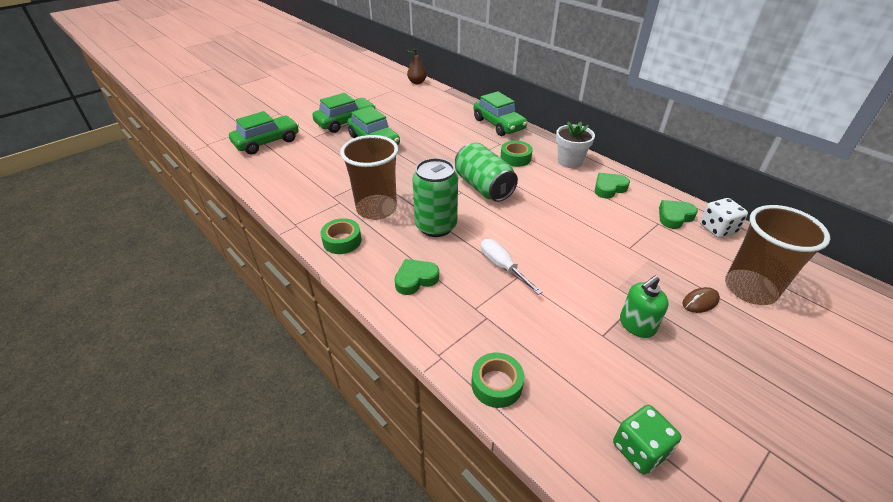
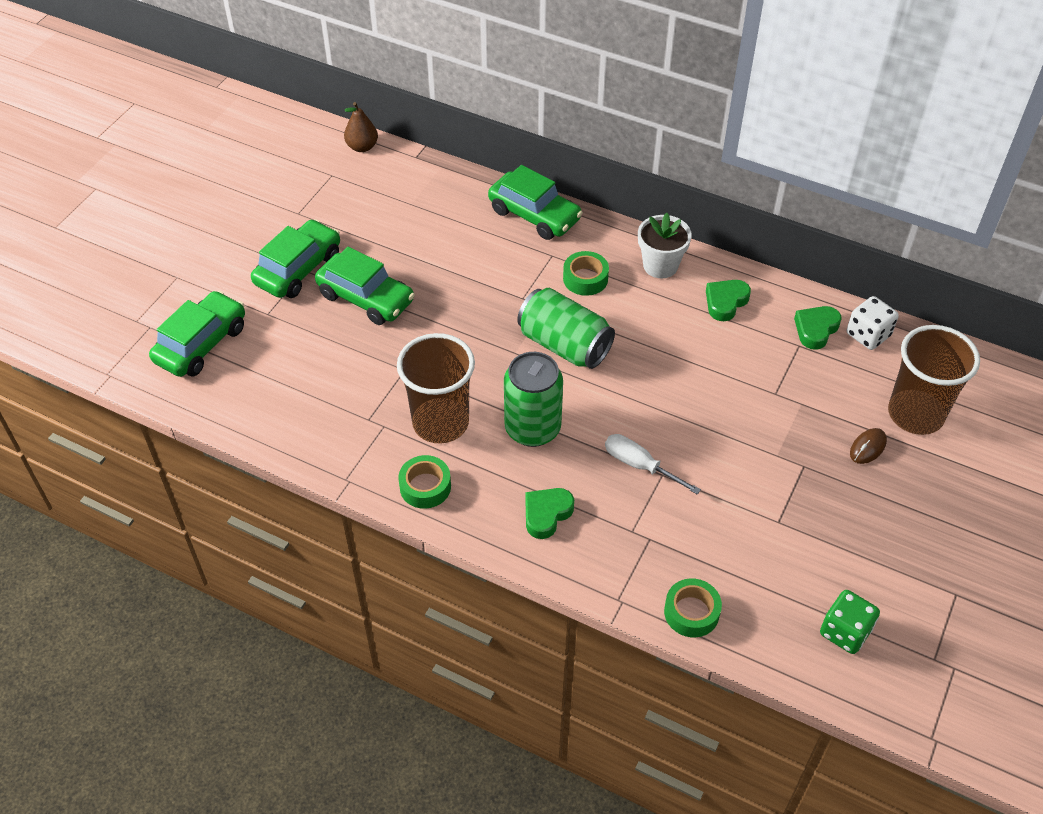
camera: 20 degrees left, 10 degrees up
green soap dispenser [620,276,669,338] -> none

